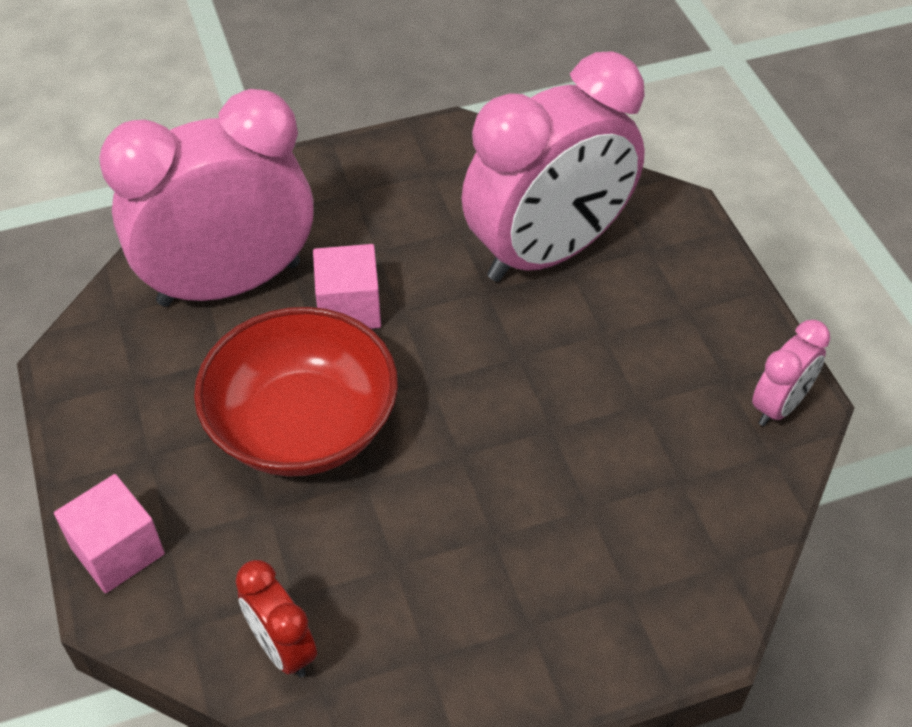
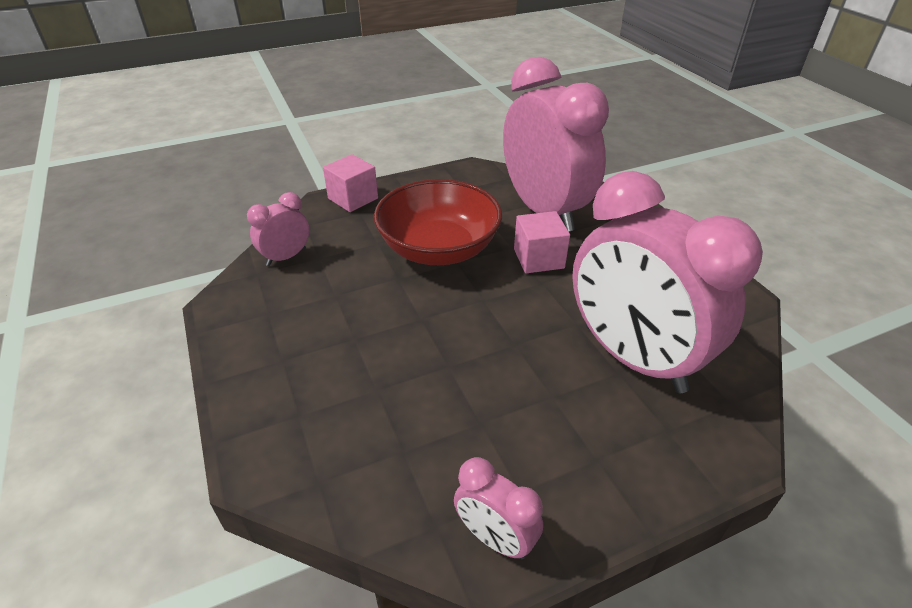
camera: 85 degrees right, 10 degrees down
red clock [235,560,317,678] -> pink clock [247,192,309,266]

